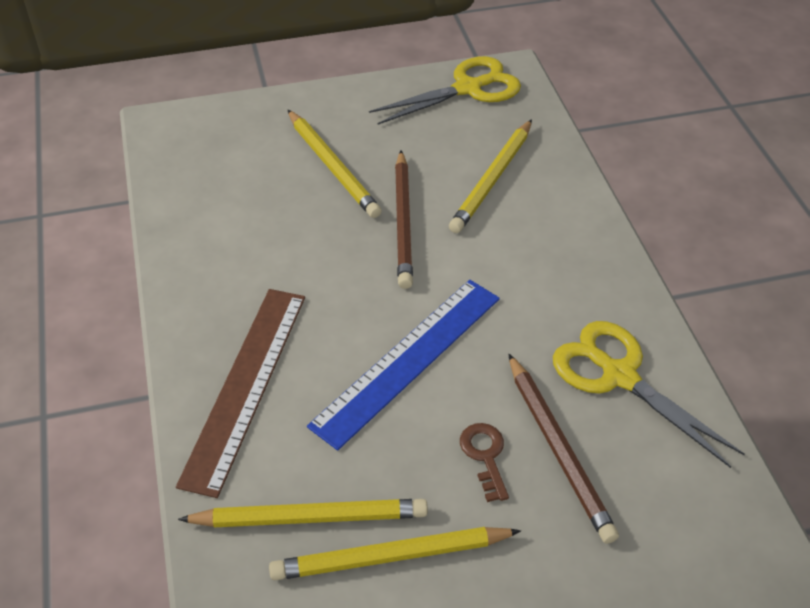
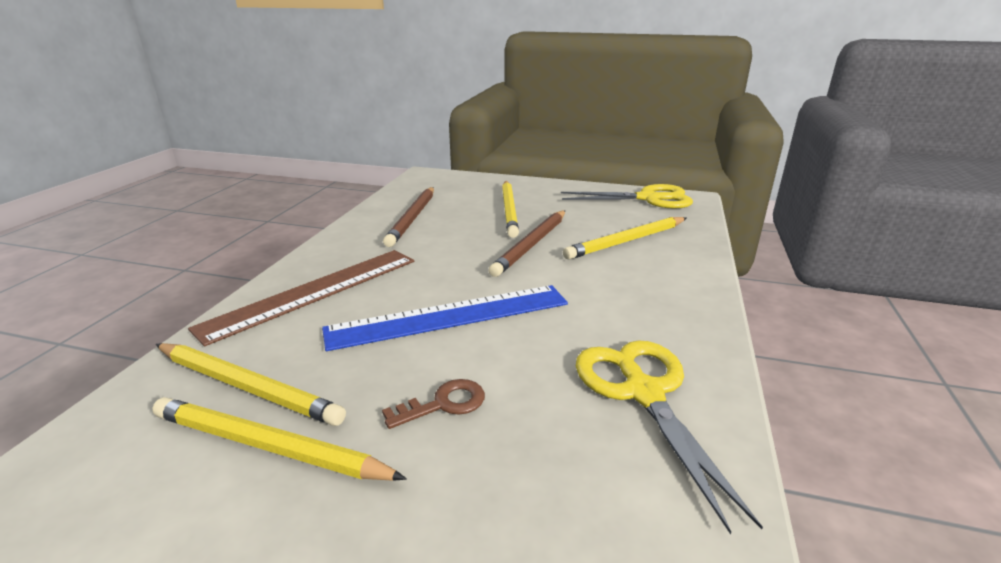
camera: 30 degrees right, 20 degrees down
brown key [460,423,509,502] -> brown key turned 45 degrees clockwise [382,379,485,429]
brown pencil [509,354,619,544] -> brown pencil moved to [383,187,434,247]

